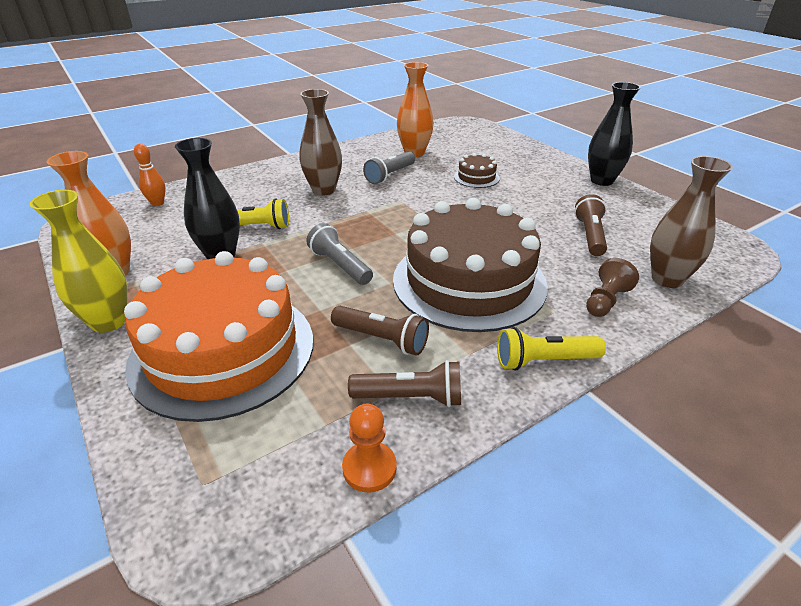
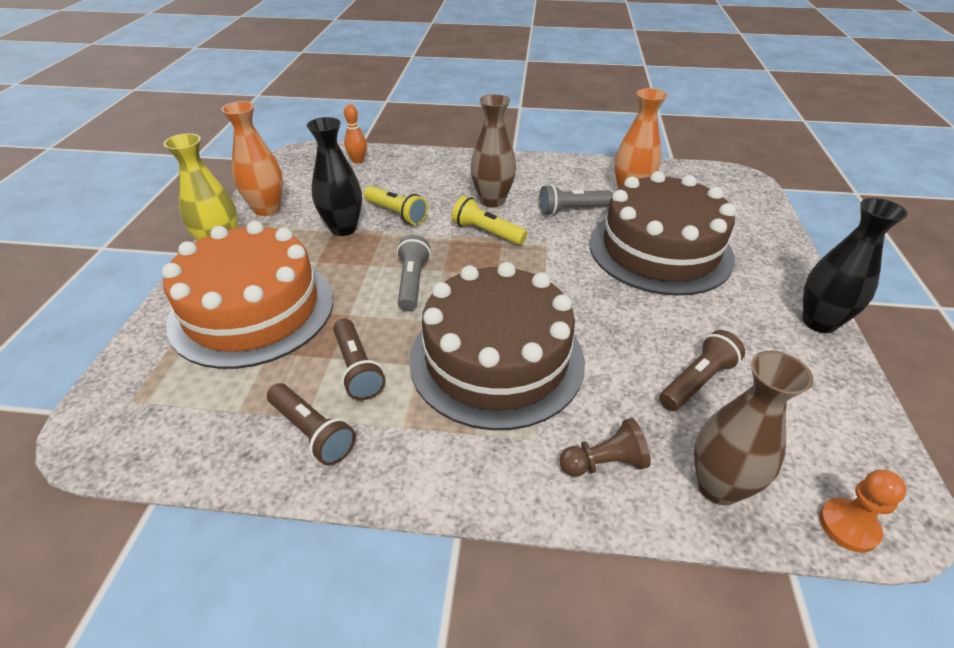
camera: 40 degrees right, 5 degrees up
orange pawn [342,404,397,492] -> orange pawn moved to [819,469,907,553]
brown cake [454,153,500,188] -> brown cake [589,171,736,296], size x2.47
yellow flashlight [497,327,606,370] -> yellow flashlight moved to [452,196,527,245]

